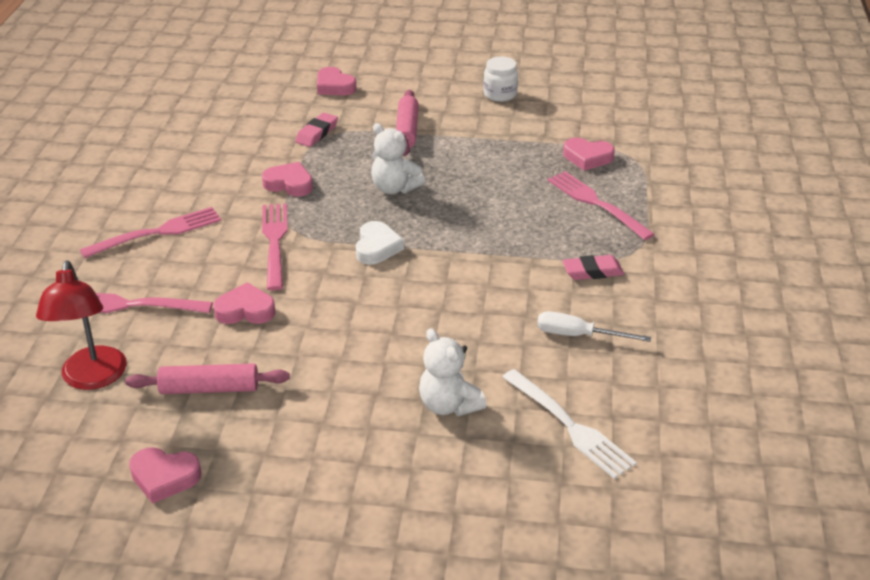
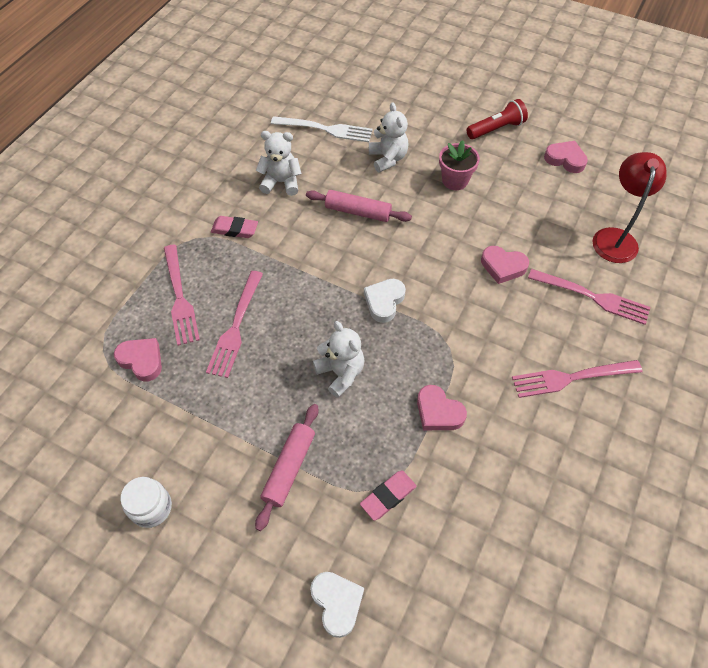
camera: 160 degrees left, 20 degrees up
pink rolling pin [125,363,290,394] -> pink rolling pin moved to [306,190,412,222]
pink fork [262,203,288,290] -> pink fork moved to [206,271,263,378]
pink heart [317,67,357,96] -> white heart [310,572,364,638]
white fork [502,369,637,479] -> white fork turned 120 degrees clockwise [271,116,372,142]
white screwdriver [537,311,651,342] -> white teddy bear [256,131,302,196]
none -> pink flower pot [439,140,480,190]
none -> red flashlight [467,99,528,139]

